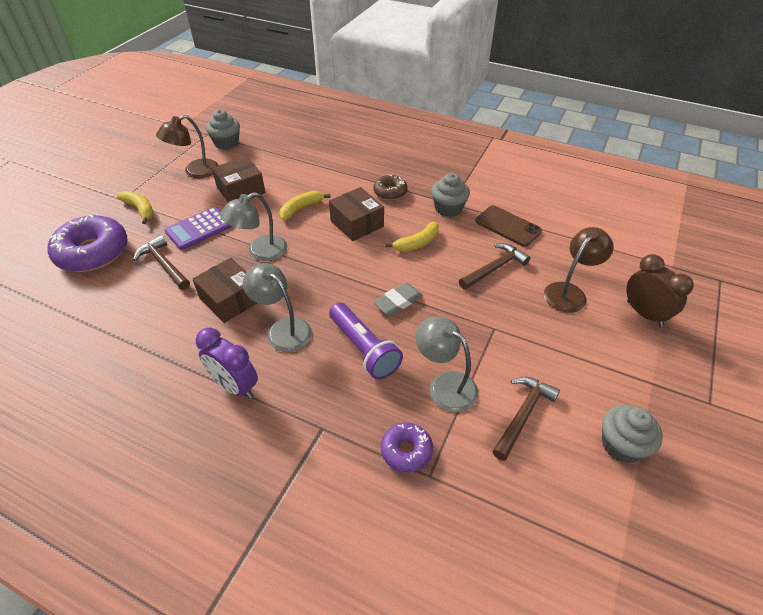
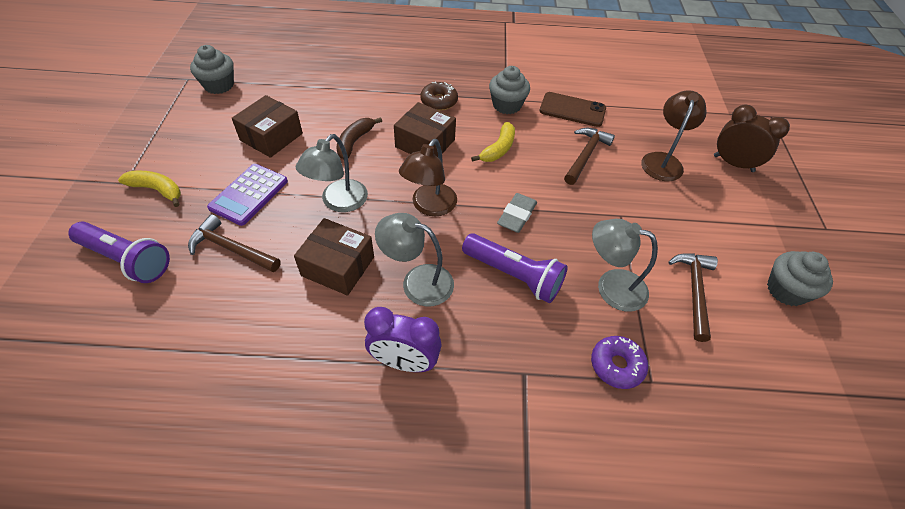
camera: 25 degrees left, 5 degrees up
purple donut [47,215,127,272] -> purple flashlight [68,222,170,283]
brown lamp [156,115,218,178] -> brown lamp moved to [399,139,457,216]
yellow banana [280,191,330,220] -> brown banana [336,117,382,159]

